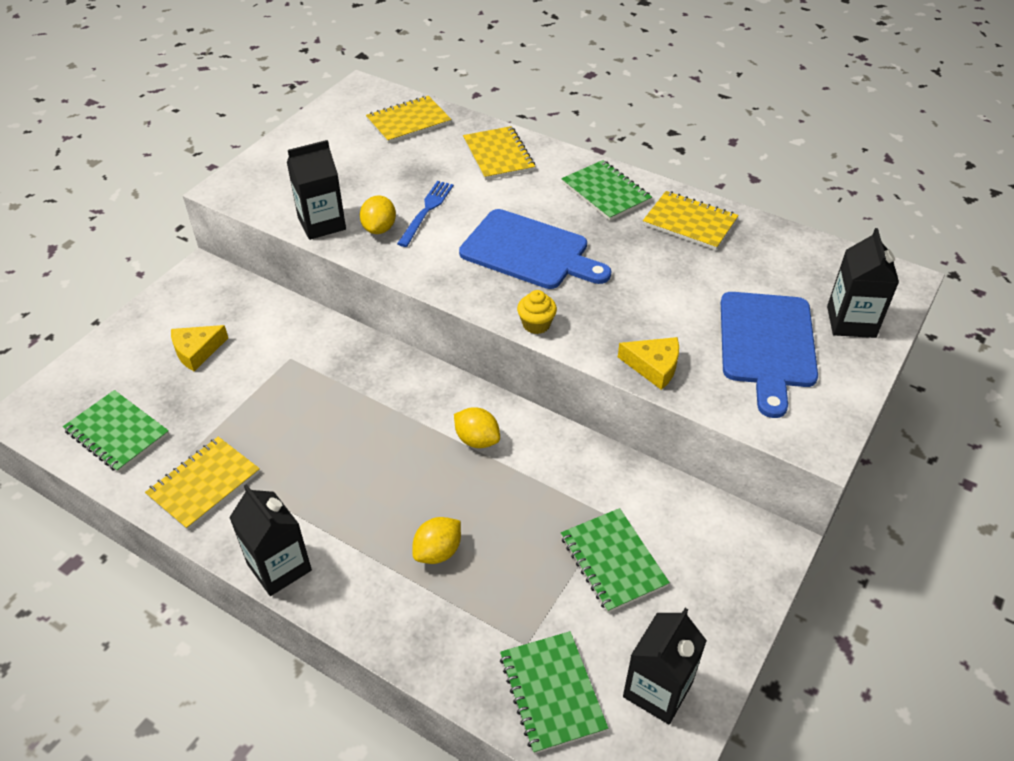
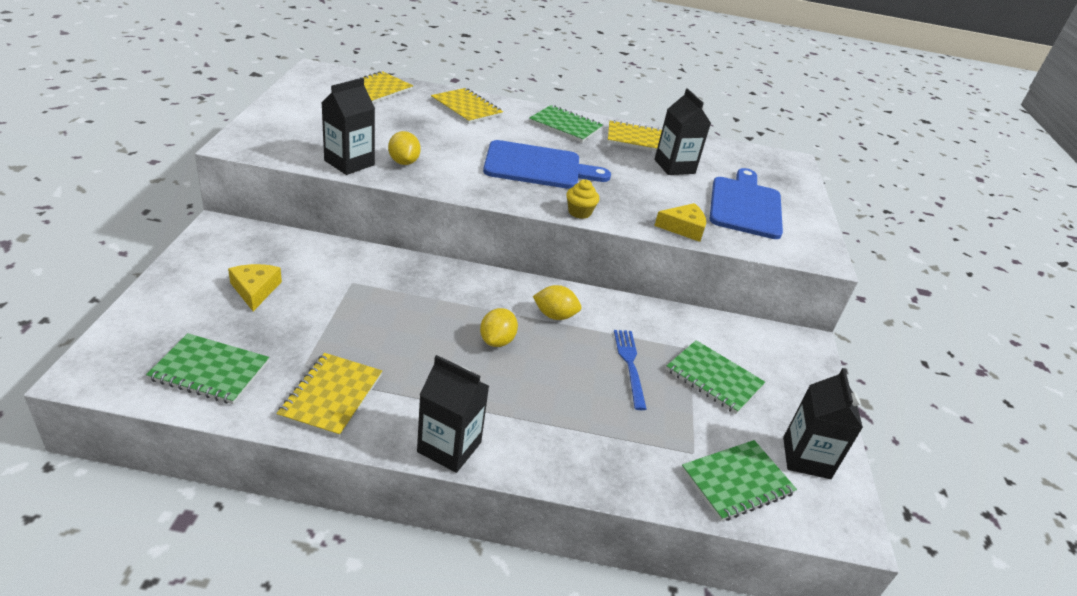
camera: 30 degrees left, 10 degrees down
yellow cheese [171,325,228,371] -> yellow cheese turned 135 degrees clockwise [228,264,282,311]
blue fork [397,181,454,247] -> blue fork moved to [614,330,647,410]
yellow lemon [412,517,461,564] -> yellow lemon moved to [480,308,518,347]
green notebook [500,631,608,754] -> green notebook turned 75 degrees counterclockwise [681,440,797,521]
blue cutting board [721,292,818,418] -> blue cutting board turned 150 degrees counterclockwise [710,168,783,239]
black carton [827,228,899,338] -> black carton moved to [654,89,711,175]

